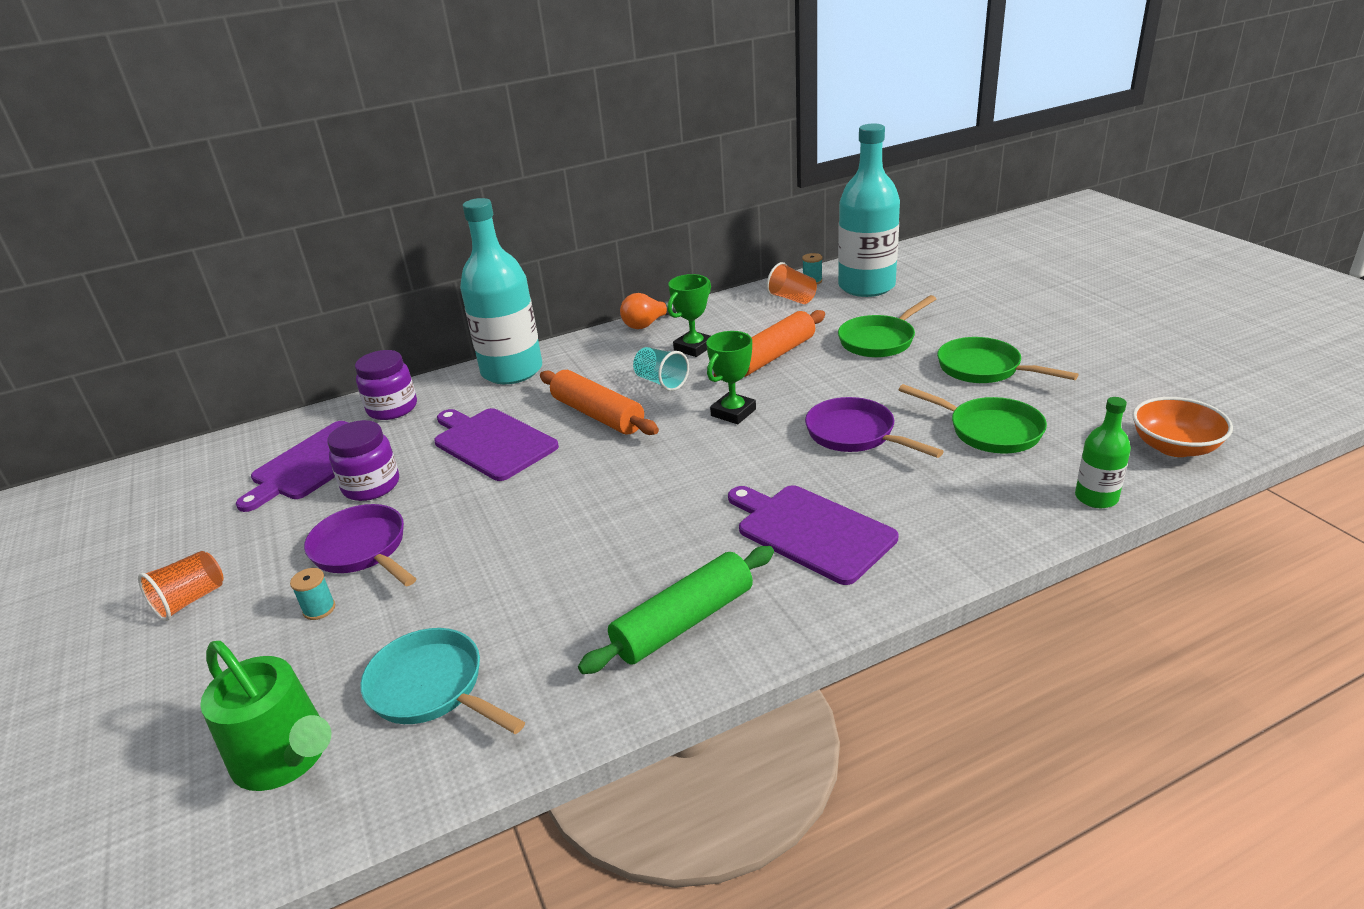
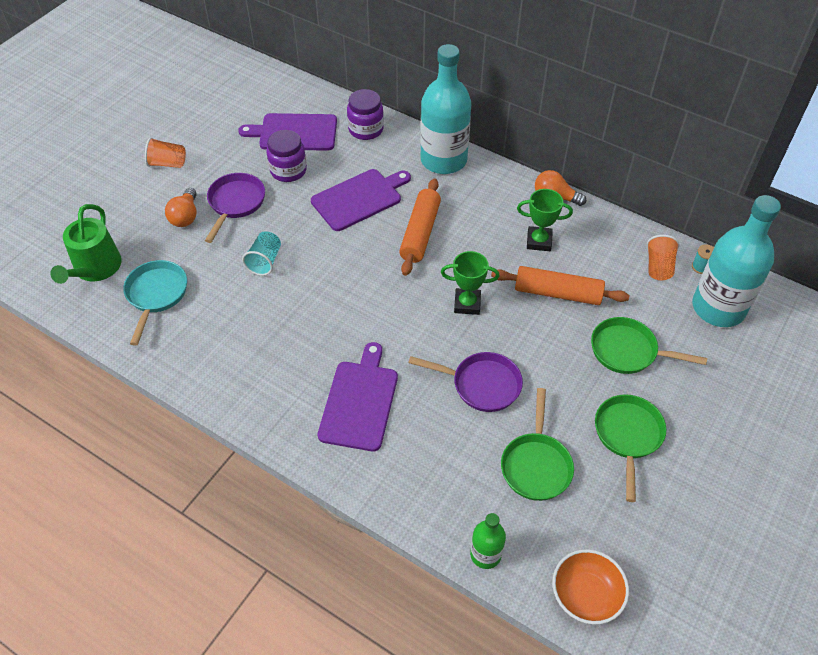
camera: 55 degrees right, 20 degrees up
turquoise spool [290,568,335,620] -> orange light bulb [165,188,197,227]
purple cutting board [434,408,559,481] -> purple cutting board turned 45 degrees clockwise [311,169,411,231]
green rolling pin [578,546,774,674] -> none
turquoise cup [633,347,689,391] -> turquoise cup moved to [242,231,281,276]
purple pan [805,397,944,458] -> purple pan turned 90 degrees clockwise [408,352,523,412]

